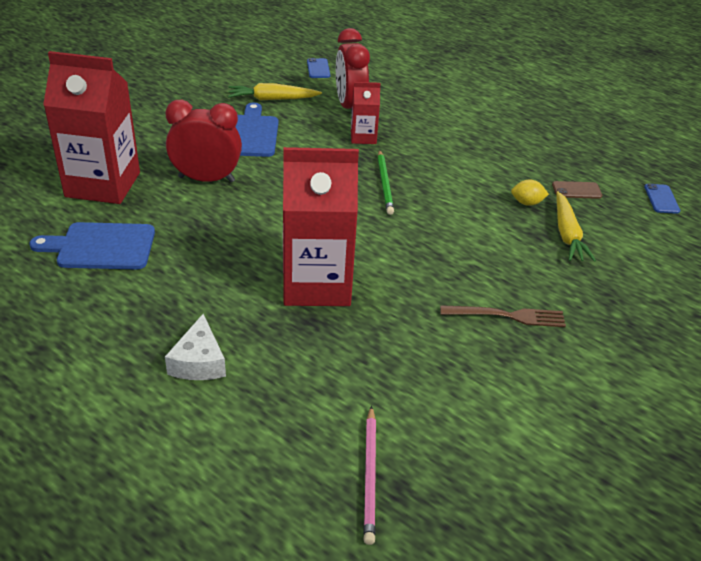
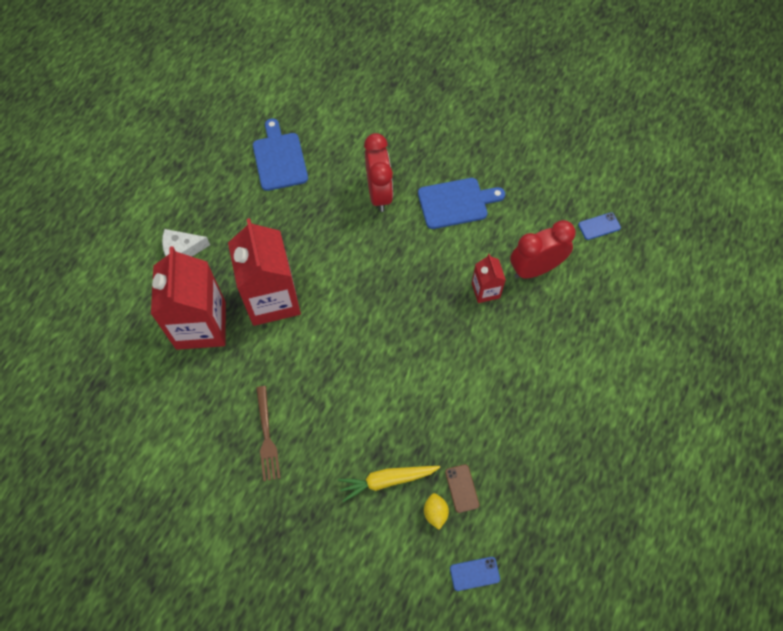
camera: 80 degrees right, 25 degrees up
red carton [43,51,140,204] -> red carton moved to [151,246,226,350]
yellow carrot [228,83,322,100] -> none
pink pencil [363,406,376,545] -> none
green pencil [378,150,394,215] -> none
yellow lemon [511,179,549,206] -> yellow lemon moved to [424,493,449,530]

